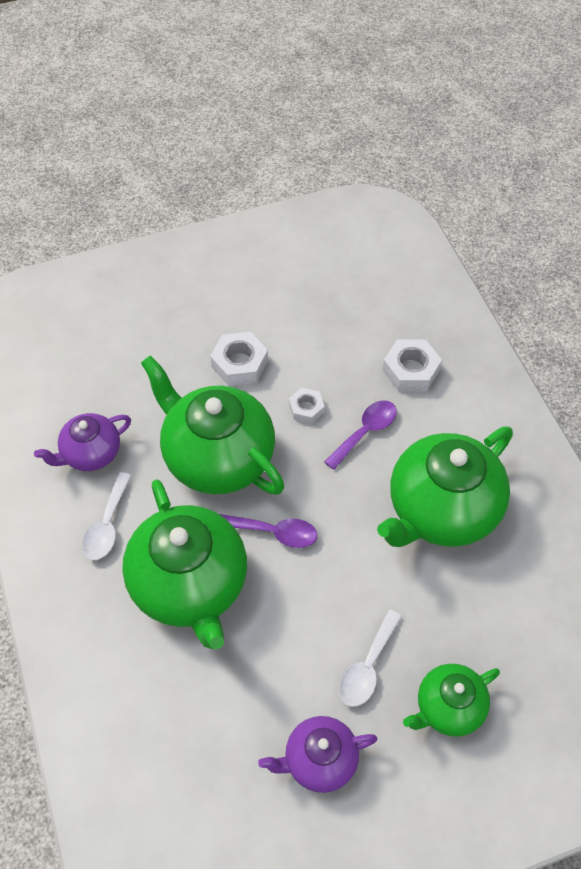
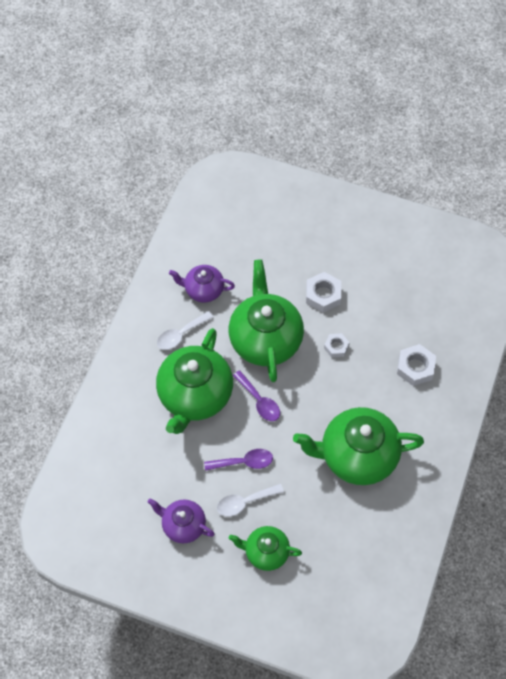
camera: 40 degrees right, 5 degrees up
purple spoon [324,400,397,470] -> purple spoon moved to [204,449,273,471]

